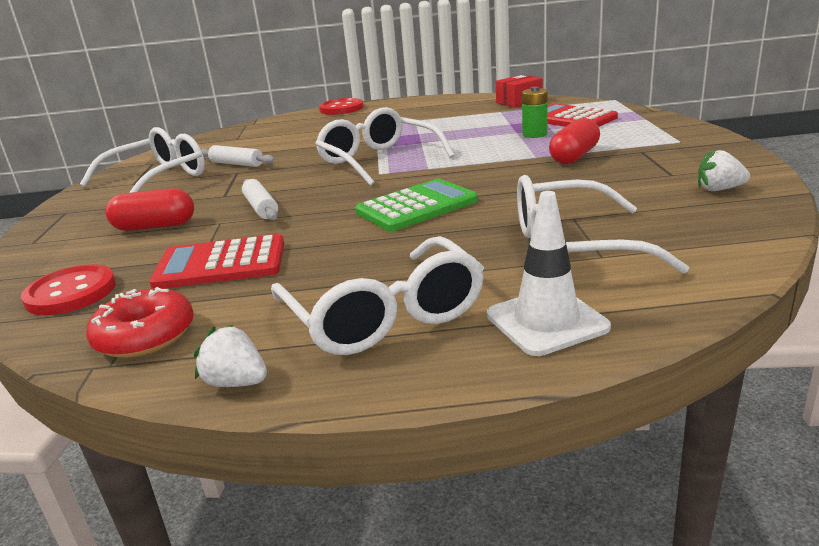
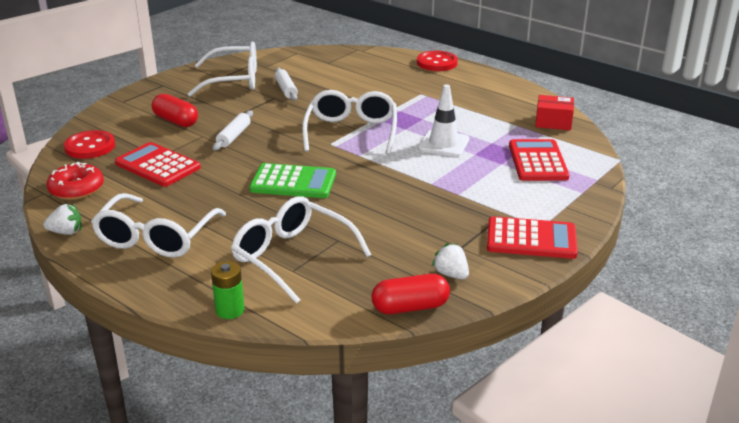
camera: 40 degrees right, 5 degrees up
white strawberry [194,325,267,387] -> white strawberry turned 105 degrees clockwise [43,204,82,235]
white traffic cone [487,191,611,356] -> white traffic cone moved to [418,84,469,157]
green battery [522,87,548,138] -> green battery moved to [211,261,244,319]
red capsule [549,118,600,164] -> red capsule moved to [371,274,450,314]
none -> red calculator [487,216,578,259]

